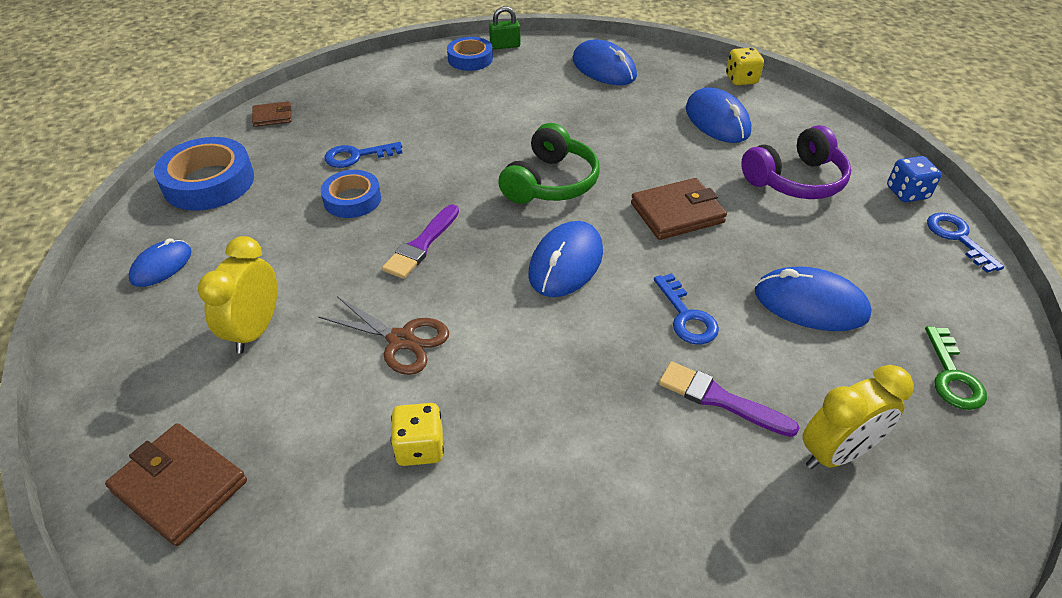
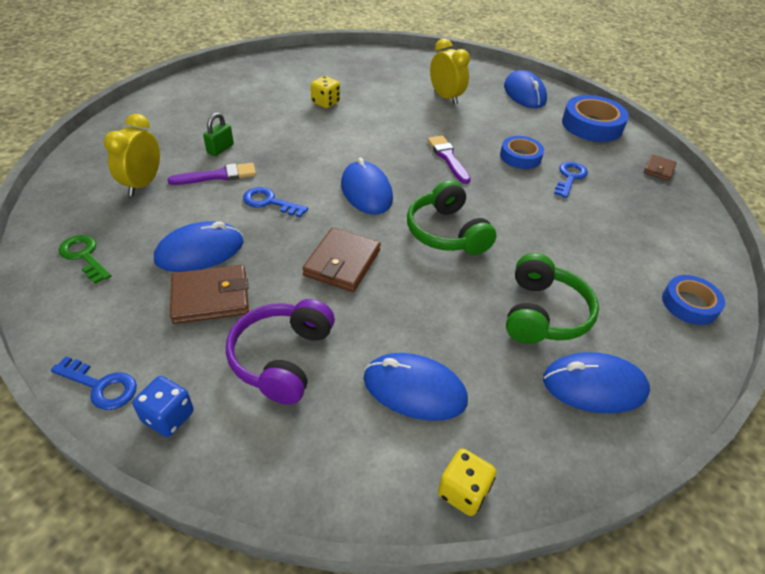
camera: 130 degrees right, 0 degrees up
brown wallet [105,423,247,546] -> brown wallet moved to [170,265,249,324]
blue mouse [129,238,192,287] -> blue mouse [504,70,547,108], size x1.59
brown scissors [318,296,449,375] -> none
green padlock [489,6,520,50] -> green padlock moved to [203,112,234,156]
none -> green headphones [506,253,599,344]

